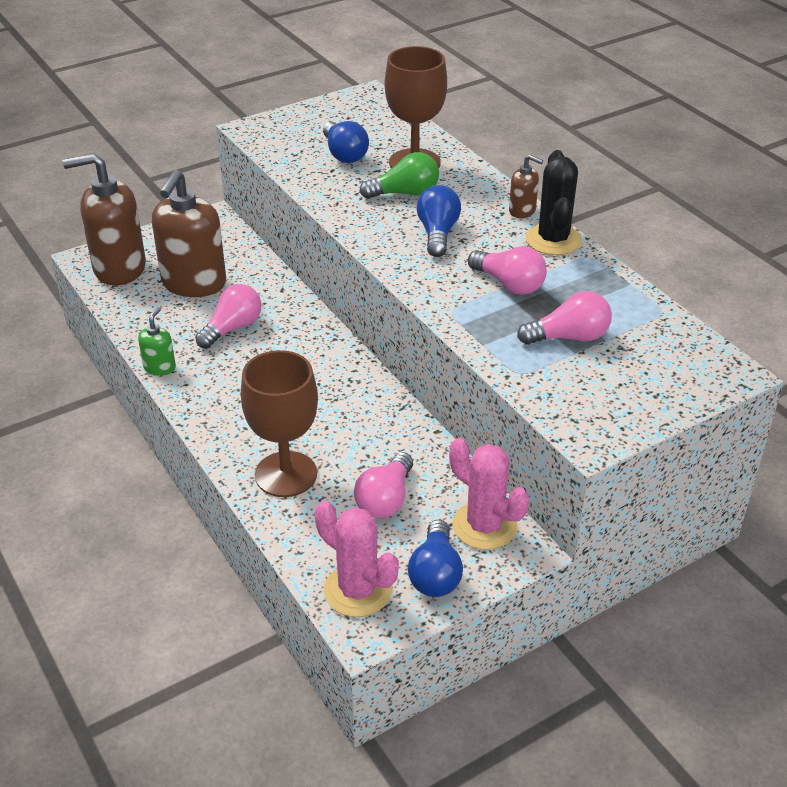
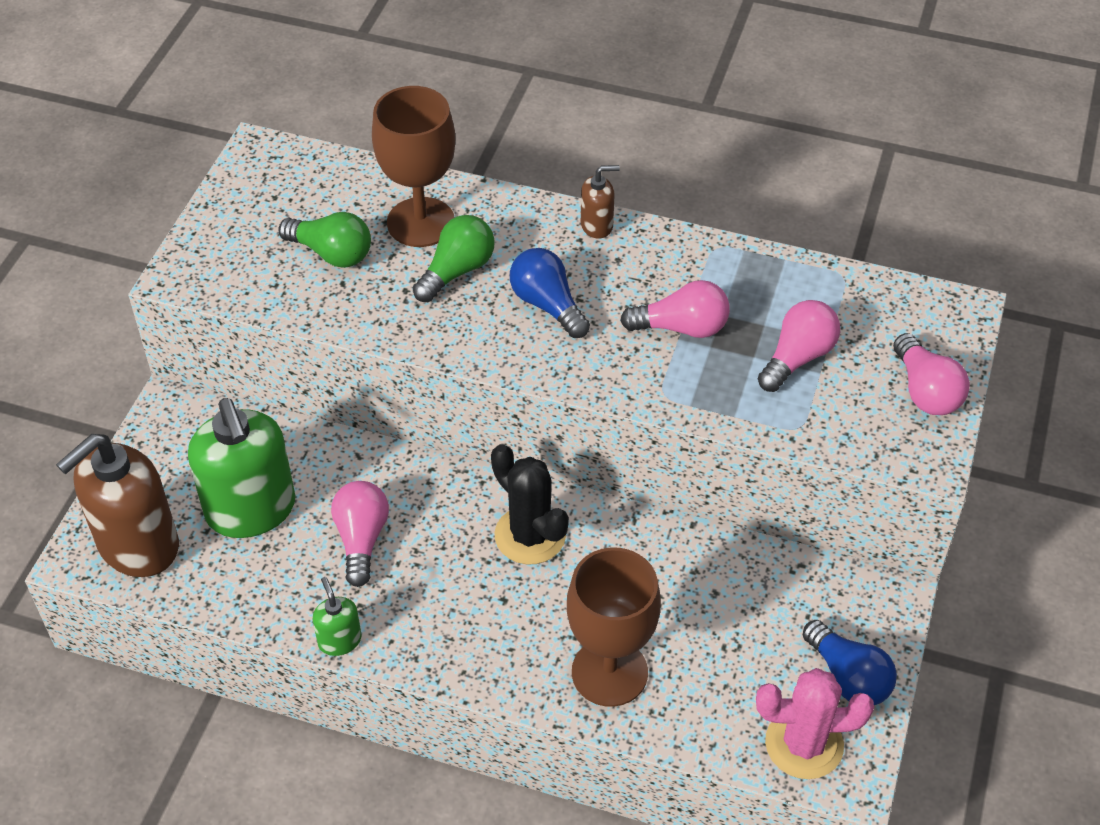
camera: 40 degrees left, 10 degrees up
brown soap dispenser [152,170,226,297] -> green soap dispenser [188,398,295,538]
blue light bulb [323,121,369,163] -> green light bulb [279,212,371,268]
pink light bulb [354,452,413,518] -> pink light bulb moved to [893,333,970,415]
pink cactus [449,438,529,550] -> none
black cactus [525,150,582,255] -> black cactus moved to [491,444,569,565]

